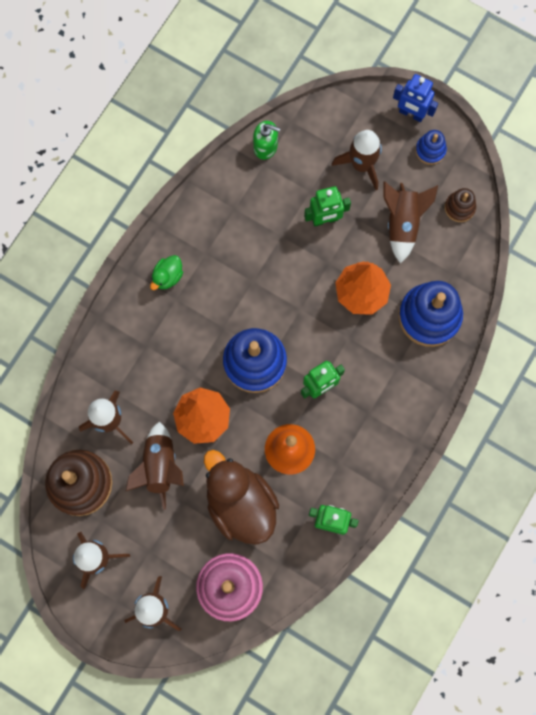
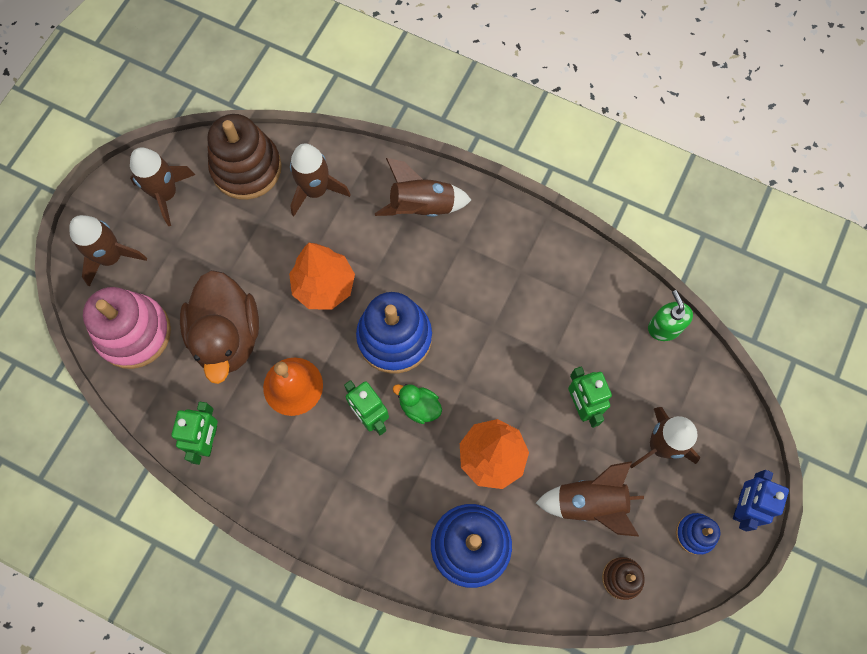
camera: 85 degrees right, 5 degrees down
brown rocket [126,422,184,510] -> brown rocket moved to [375,158,471,217]
green duck [150,255,183,290] -> green duck moved to [393,384,442,424]
brown duck [204,450,279,545] -> brown duck turned 120 degrees clockwise [180,270,259,384]
green soap dispenser [253,121,281,160] -> green soap dispenser turned 150 degrees clockwise [648,290,693,341]

